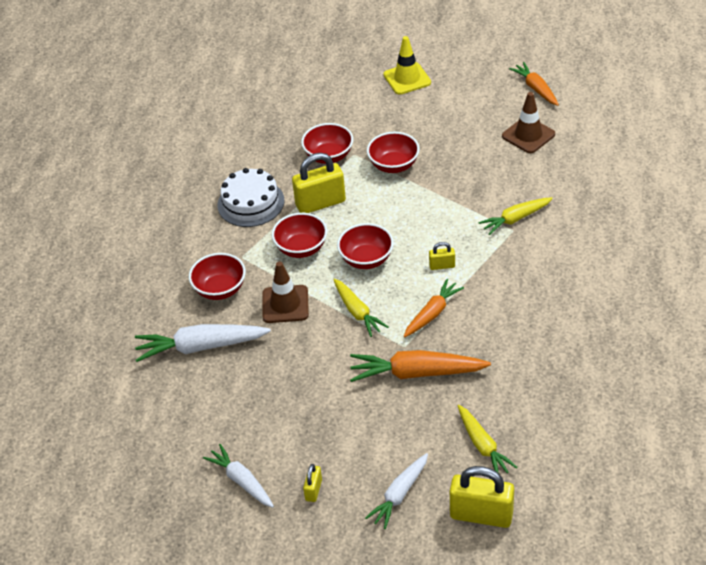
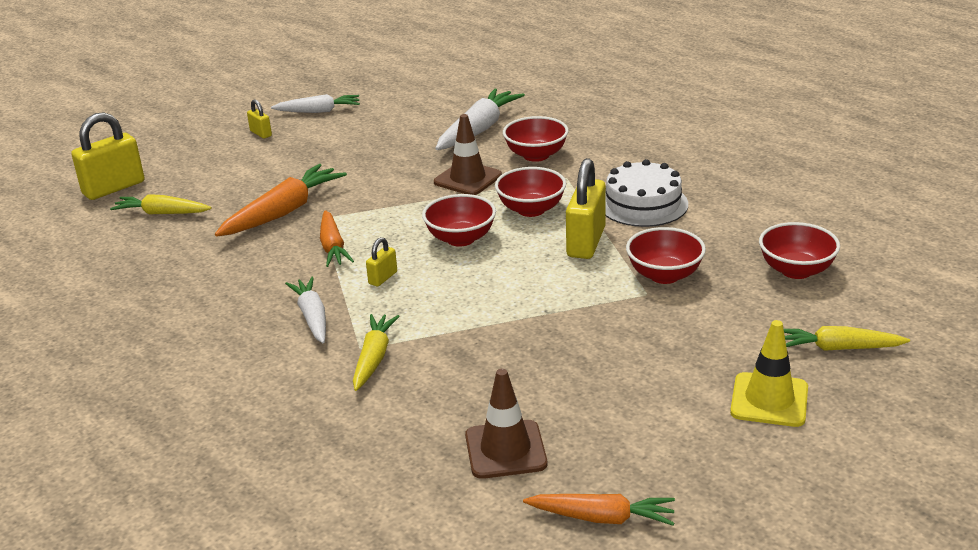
camera: 125 degrees right, 15 degrees down
yellow carrot [333,279,388,337] -> yellow carrot moved to [784,326,910,351]
white carrot [365,453,428,529] -> white carrot moved to [285,277,326,343]
red bowl [367,132,420,173] -> red bowl moved to [759,222,840,279]

